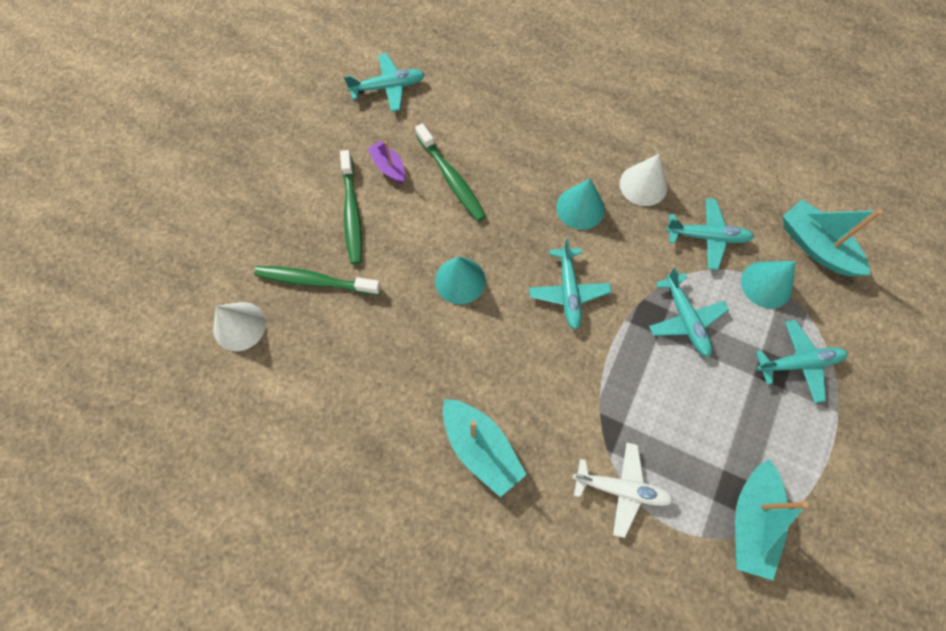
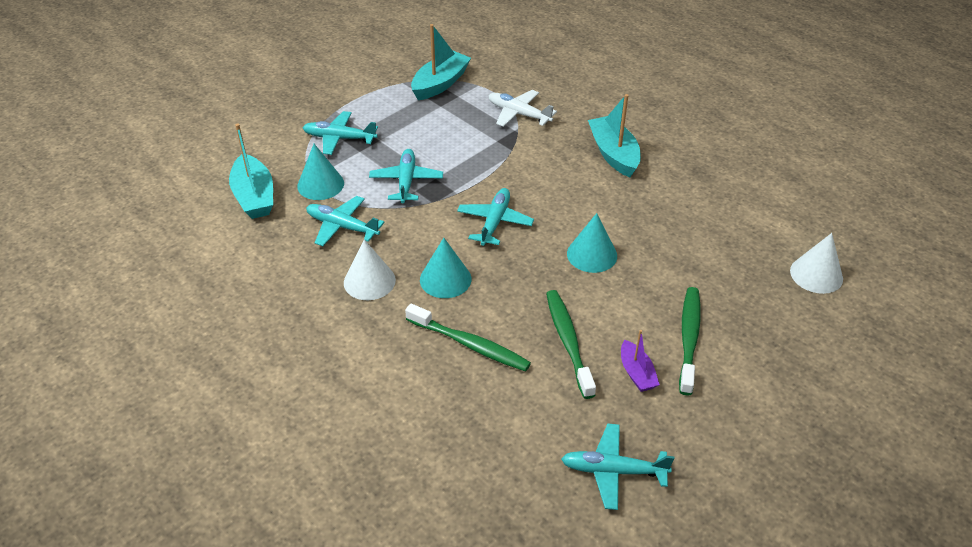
camera: 160 degrees left, 25 degrees down
green toothbrush [255,266,381,295] -> green toothbrush moved to [405,304,531,372]

